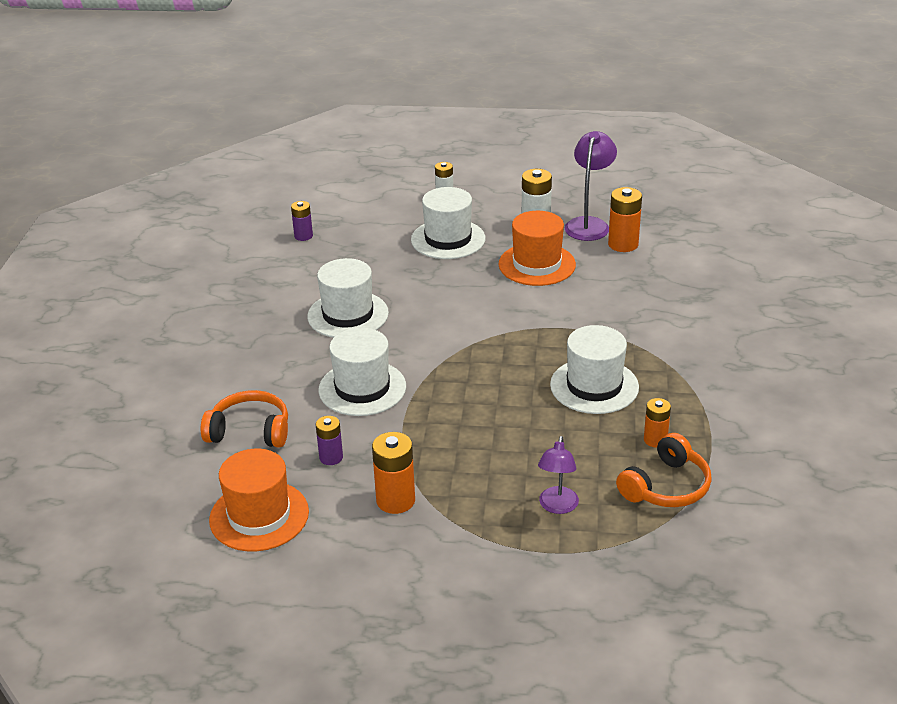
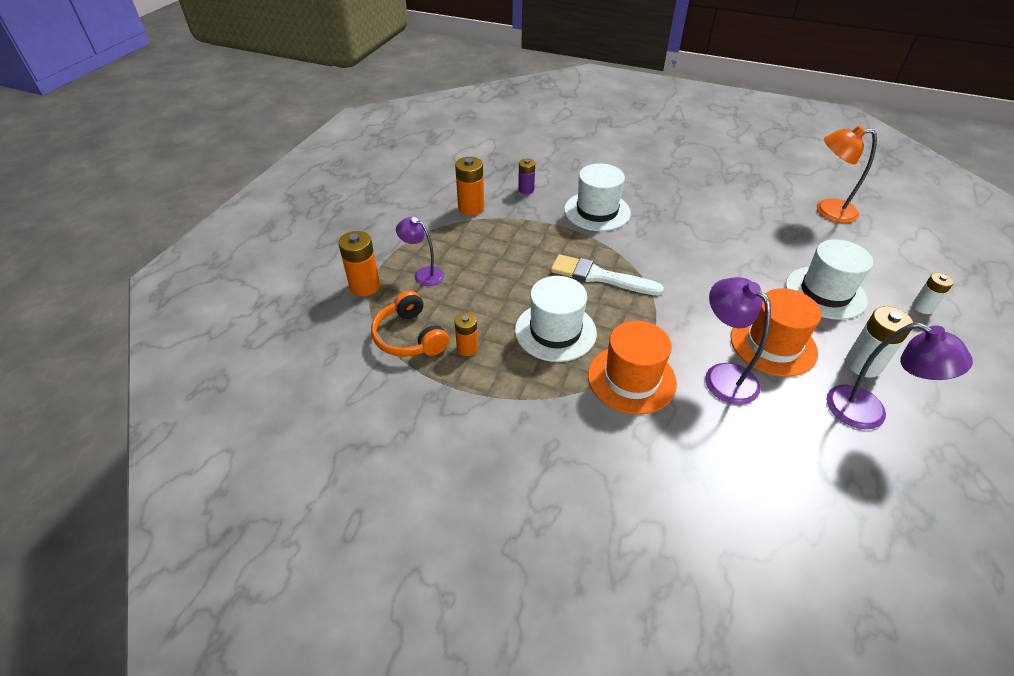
camera: 105 degrees right, 10 degrees up
orange headphones [201,390,288,448] -> none
orange hat [209,449,309,551] -> orange hat moved to [588,321,677,415]
purple battery [291,201,313,241] -> orange lamp [817,126,877,223]
white hat [307,258,389,338] -> none
orange battery [608,187,642,252] -> orange battery moved to [338,231,380,296]
none -> white brush [551,254,664,295]
none -> purple lamp [705,277,771,405]

